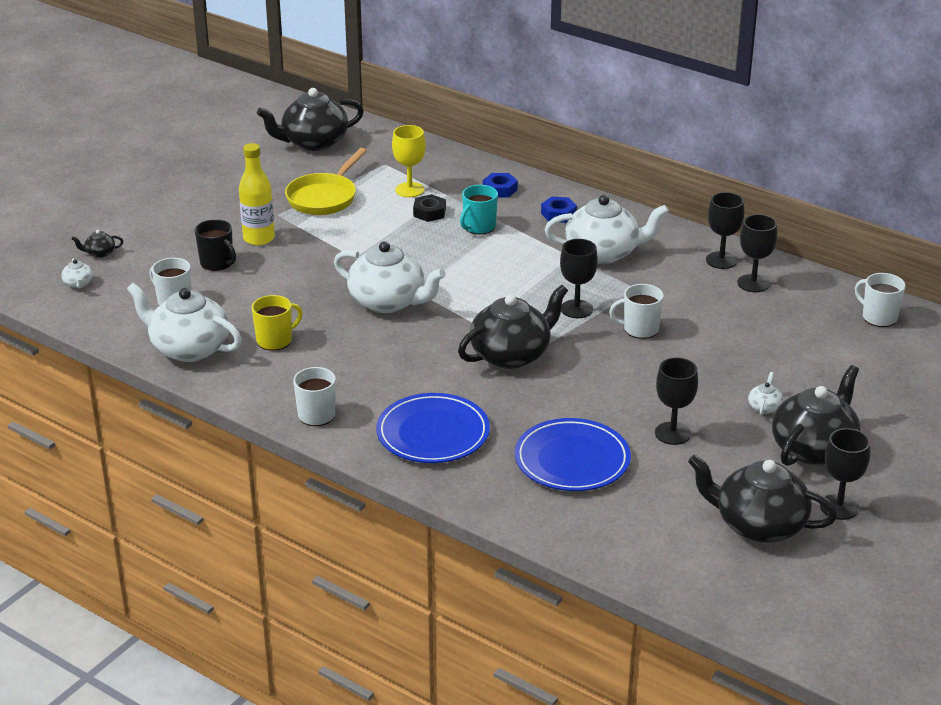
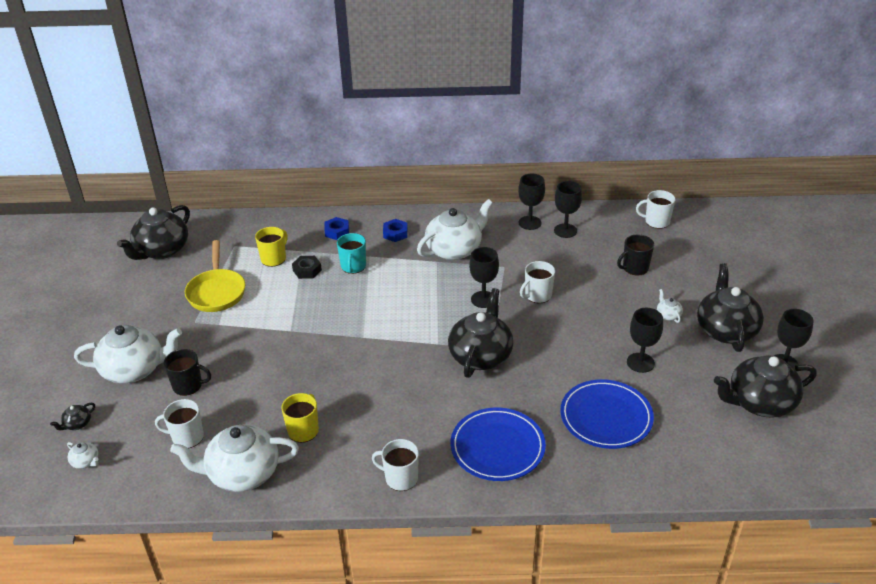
camera: 35 degrees left, 5 degrees up
yellow bottle [239,143,275,246] -> none
white teapot [334,241,446,313] -> white teapot moved to [74,325,182,383]
yellow goblet [392,125,426,197] -> yellow mug [255,227,287,267]
none -> black mug [617,234,654,276]

